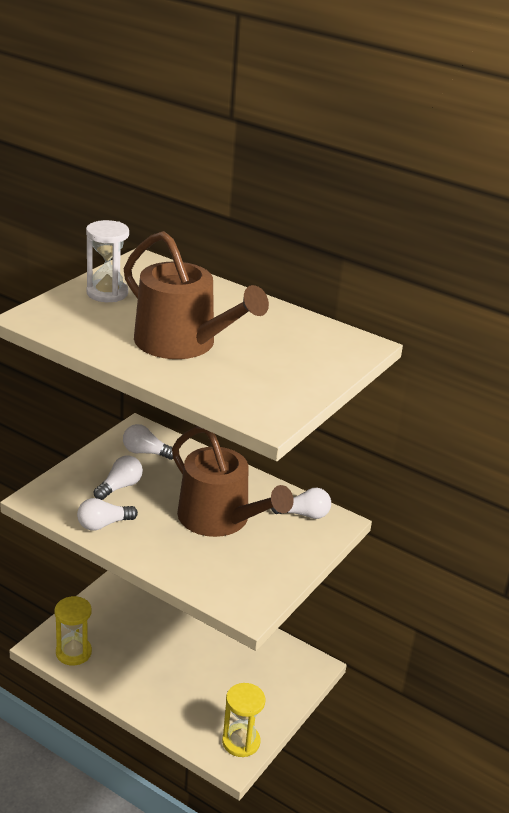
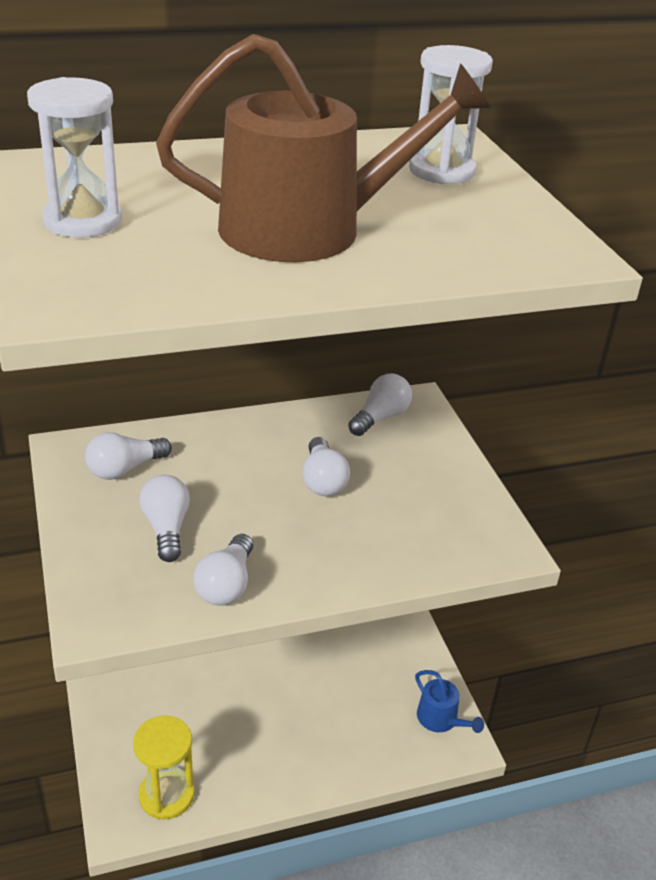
camera: 50 degrees left, 5 degrees up
brown watering can [172,426,294,537] -> white light bulb [303,437,350,496]
yellow hourglass [222,683,265,757] -> blue watering can [415,670,484,733]
none -> white hourglass [409,45,493,184]

